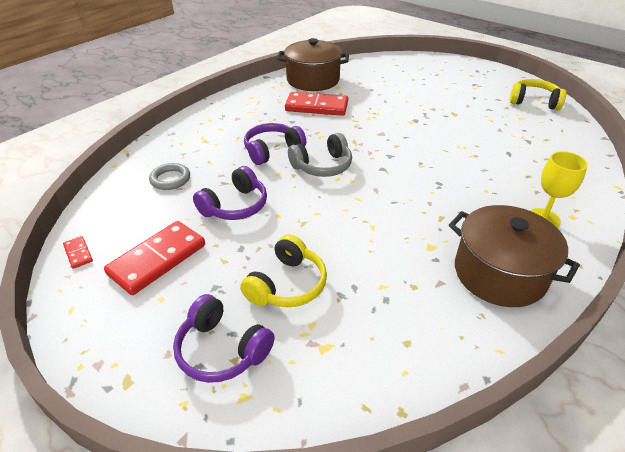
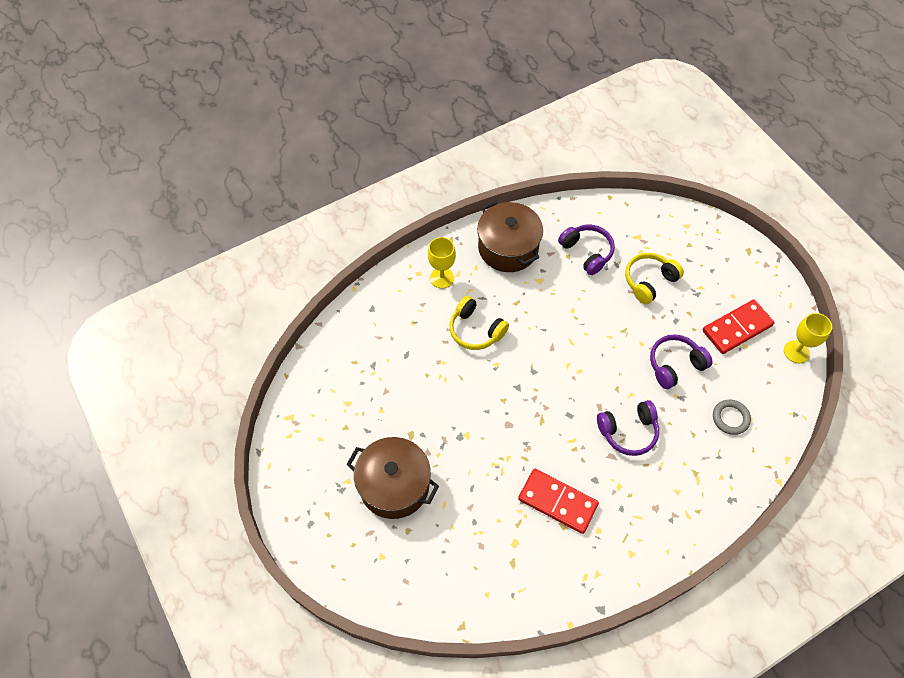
camera: 160 degrees left, 20 degrees up
red domino [63,236,93,269] -> yellow goblet [784,313,832,363]
purple headphones [173,294,275,383] -> purple headphones moved to [558,224,615,275]
brown pot [277,38,349,91] -> brown pot moved to [346,437,439,519]
grey headphones [288,133,352,177] -> none
yellow headphones [510,79,566,110] -> yellow headphones moved to [449,296,509,350]

